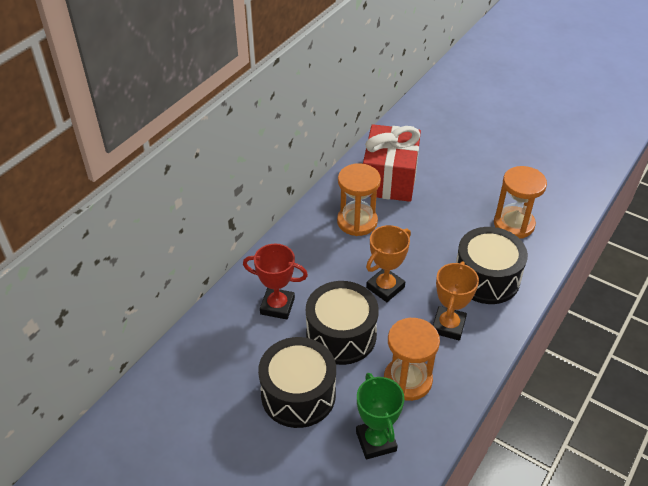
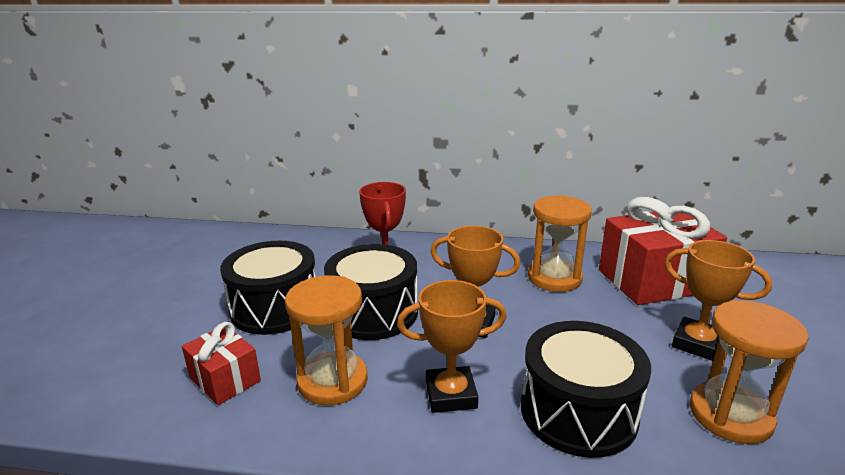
camera: 65 degrees right, 20 degrees down
green trophy [356,373,404,459] -> red gift [182,322,261,405]
none -> orange trophy [665,240,772,361]

